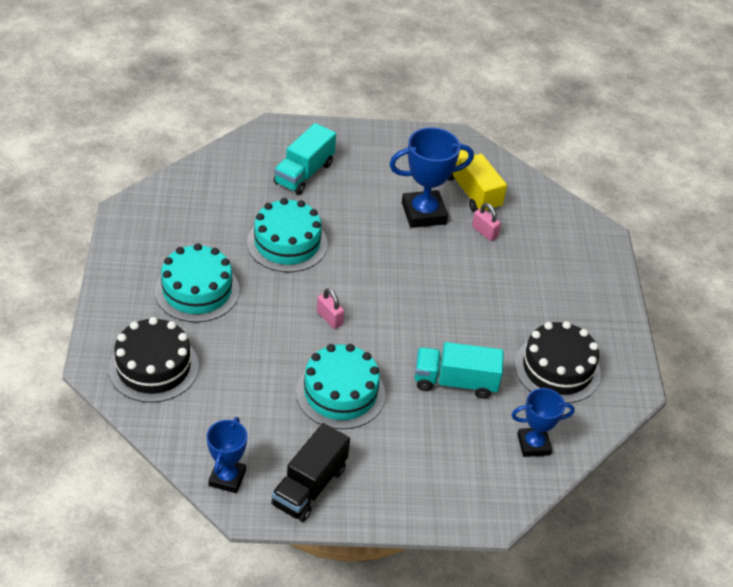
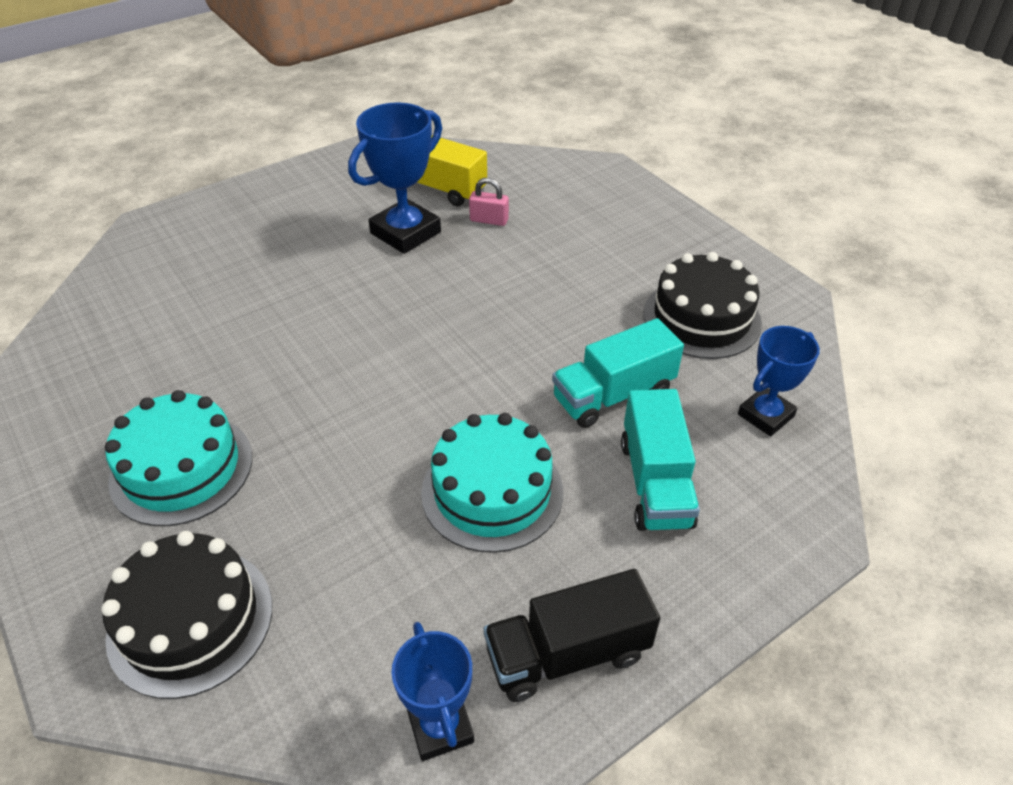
camera: 30 degrees left, 0 degrees up
turquoise cake [247,198,328,272] -> none
black truck [271,423,350,522] -> black truck turned 75 degrees clockwise [484,569,660,702]
turquoise truck [274,123,336,195] -> turquoise truck moved to [621,389,700,531]
pink padlock [317,288,344,329] -> none

